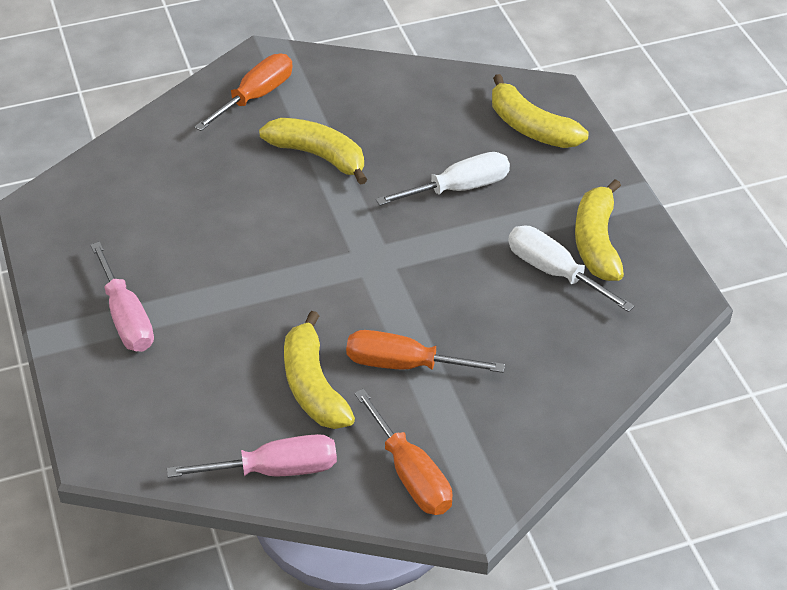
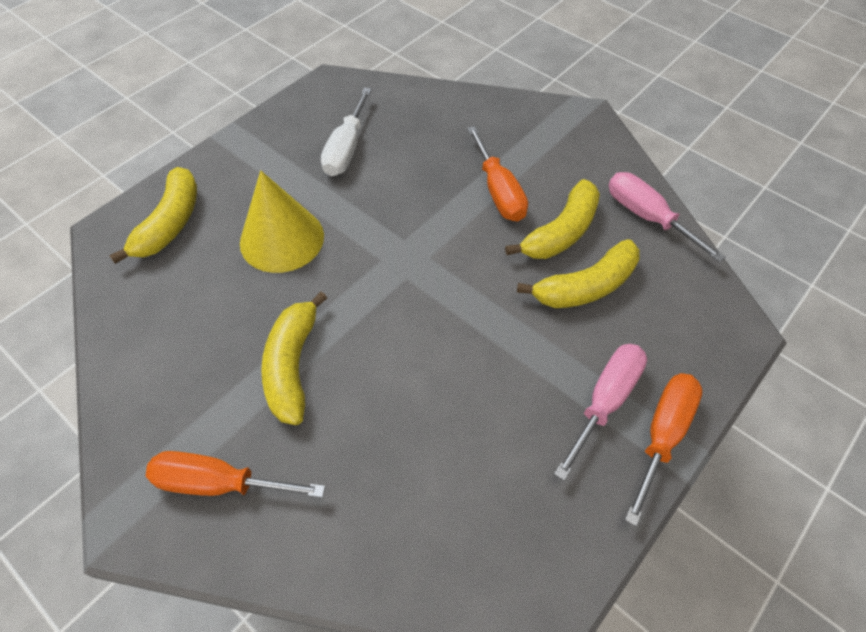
camera: 120 degrees left, 10 degrees up
orange screwdriver [354,389,452,515] -> orange screwdriver moved to [625,373,703,526]
white screwdriver [376,152,510,206] -> yellow cone [240,170,324,273]
yellow banana [575,179,624,281] -> yellow banana moved to [517,239,640,308]

